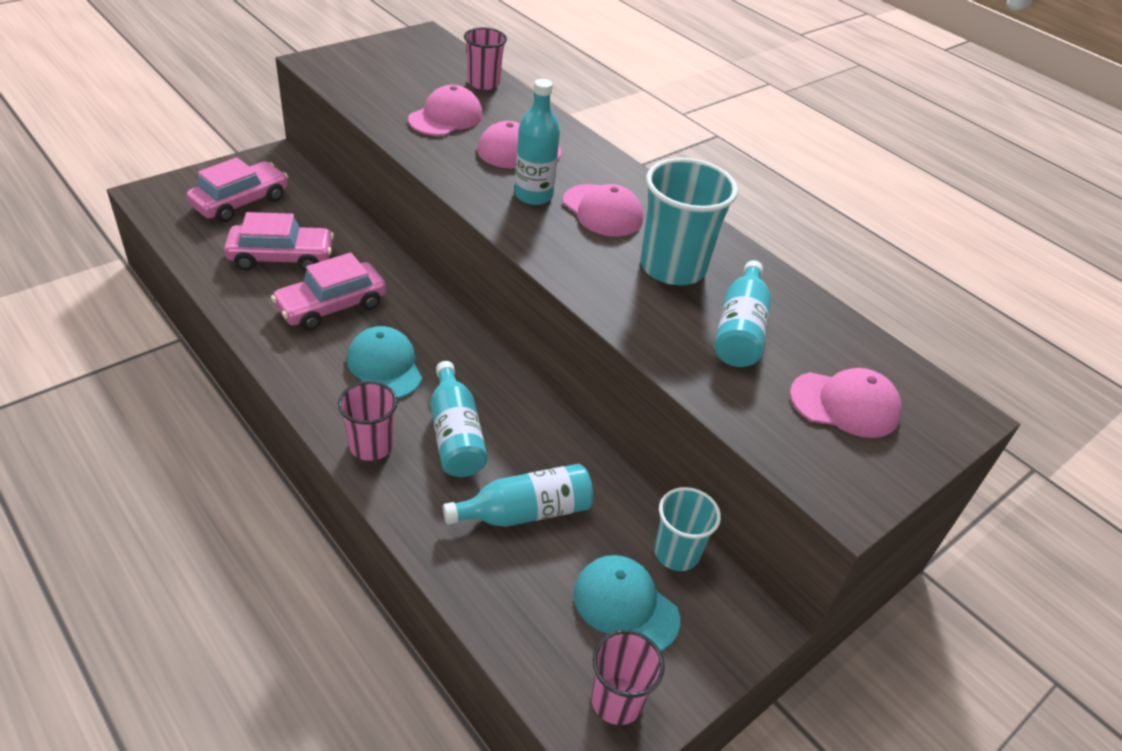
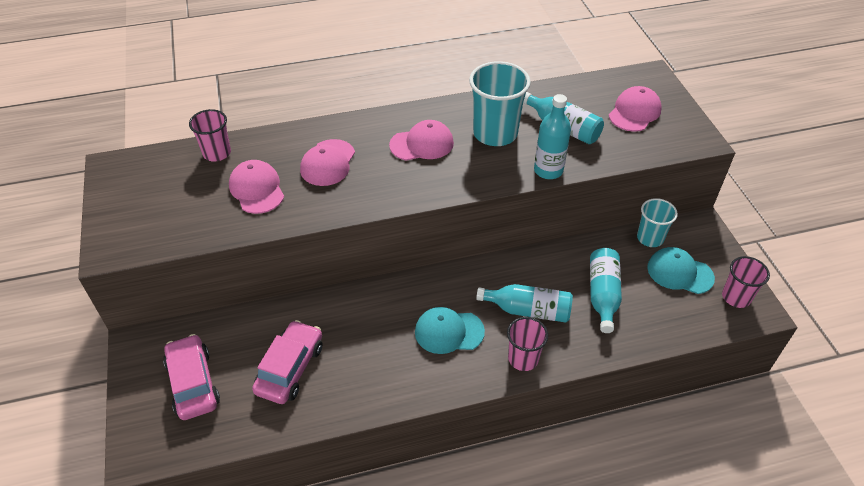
camera: 60 degrees left, 5 degrees up
pink car [271,253,386,331] -> none
turquoise bottle [514,79,560,205] -> turquoise bottle moved to [534,94,571,179]
turquoise cap [573,555,680,651] -> turquoise cap turned 45 degrees clockwise [647,247,715,294]

